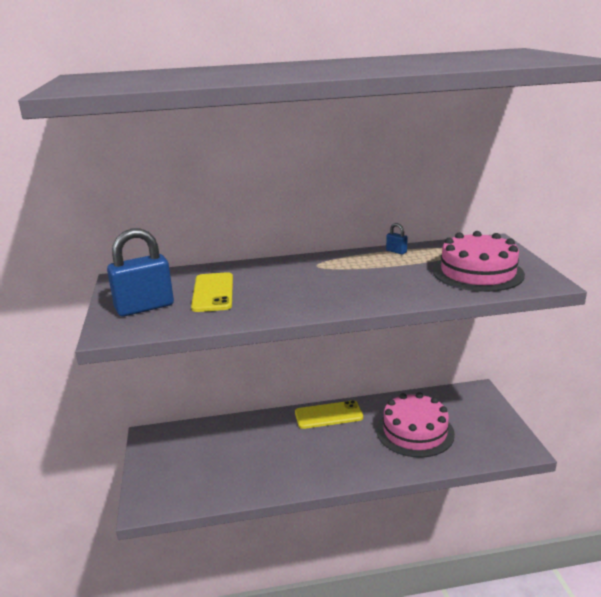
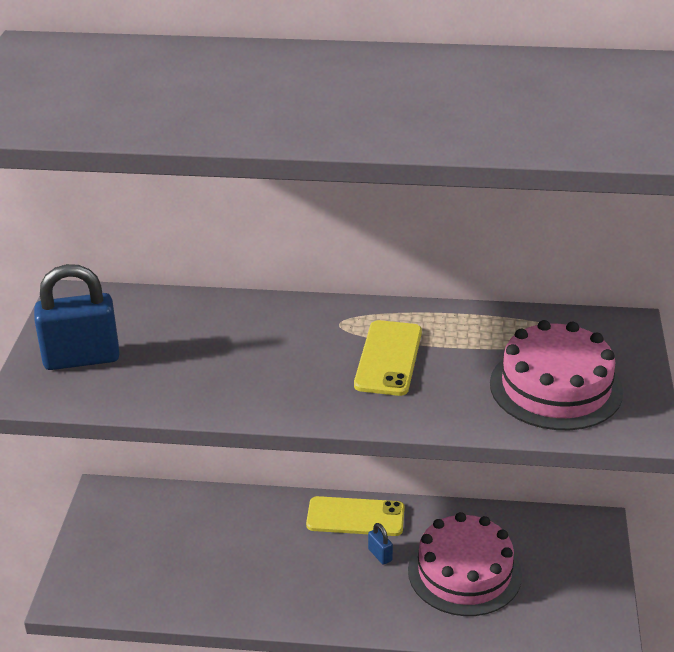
camera: 15 degrees right, 10 degrees up
yellow phone [191,272,233,312] -> yellow phone moved to [354,320,422,396]
blue padlock [386,223,408,254] -> blue padlock moved to [368,523,393,565]

